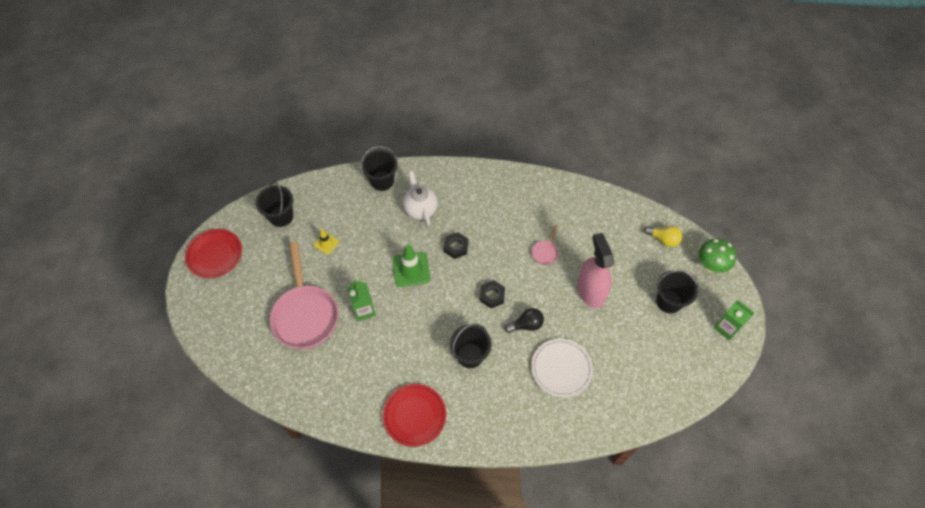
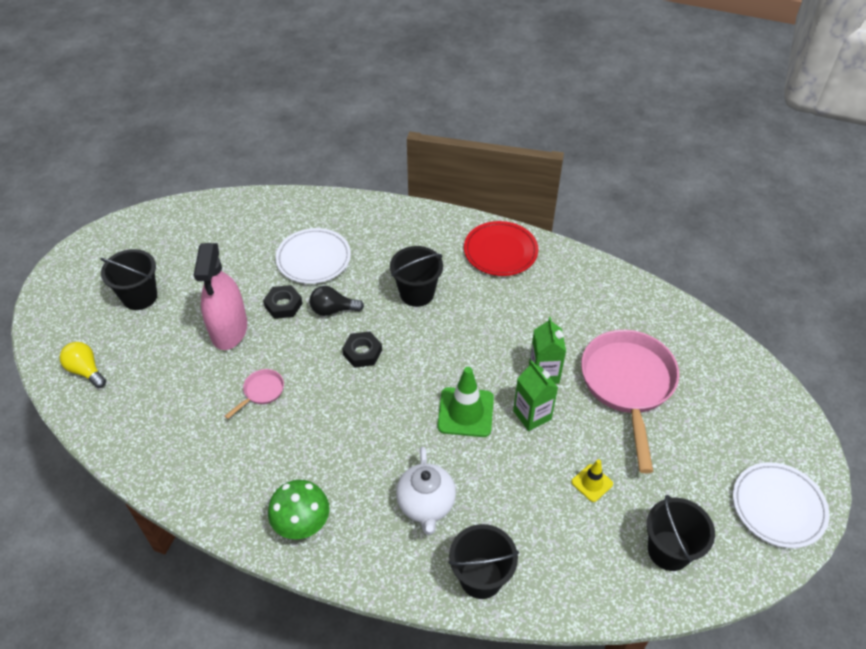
camera: 165 degrees left, 10 degrees down
red plate [185,229,242,278] -> white plate [733,462,830,548]
black nut [444,232,468,259] -> black nut moved to [263,285,303,319]
green mushroom [699,239,736,273] -> green mushroom moved to [268,480,330,539]
green carton [713,300,754,340] -> green carton moved to [513,361,558,431]

